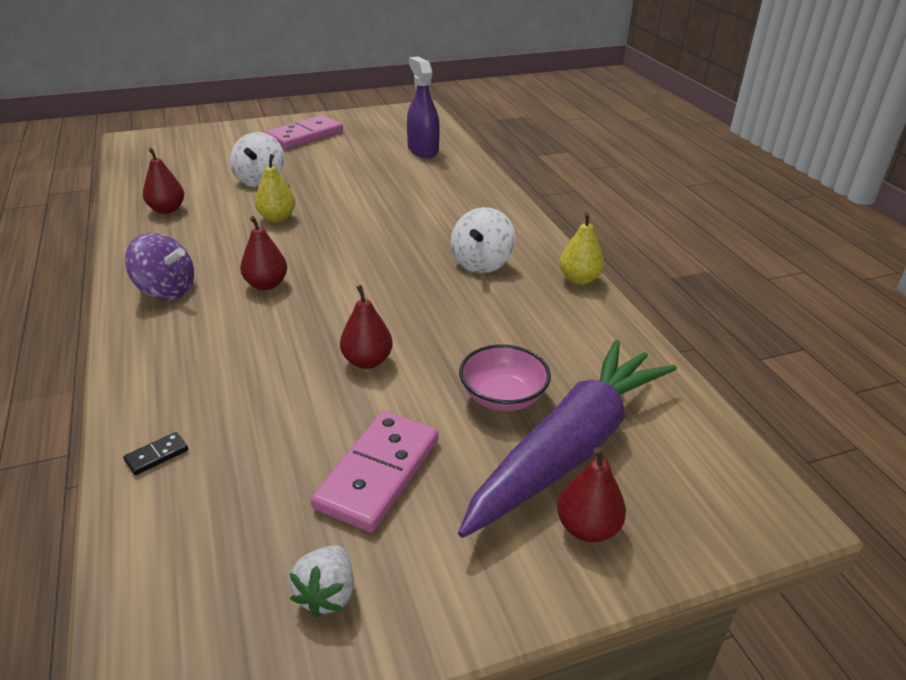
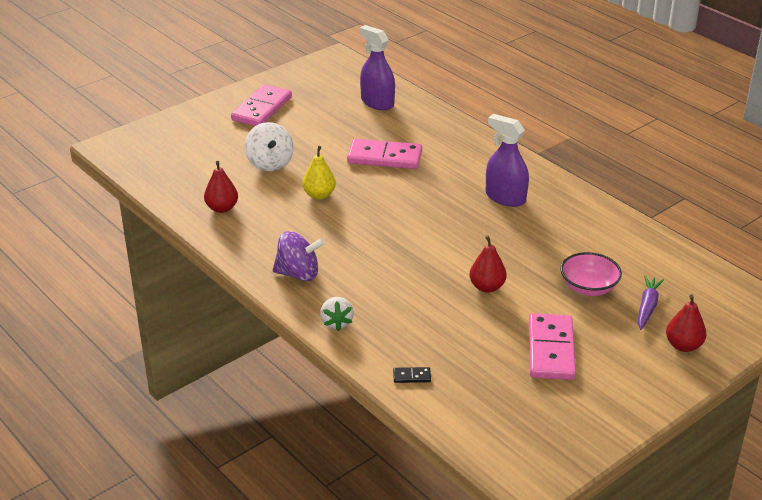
camera: 20 degrees left, 0 degrees up
black domino [123,432,188,475] -> black domino turned 60 degrees clockwise [393,367,431,383]
red pear [240,216,287,290] -> none
white strawberry [289,545,354,618] -> white strawberry moved to [320,297,354,331]
white spinning top [451,207,516,273] -> purple spray bottle [486,114,529,207]
purple carrot [458,340,677,538] -> purple carrot [638,275,664,330], size x0.42
yellow pear [559,212,604,285] -> none
none -> pink domino [347,139,422,169]

